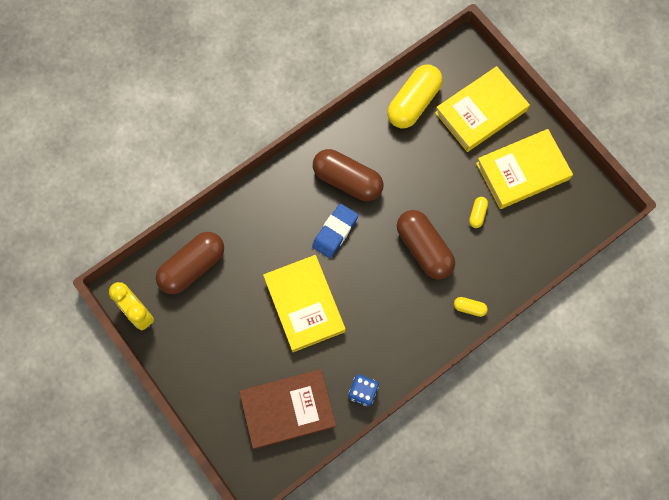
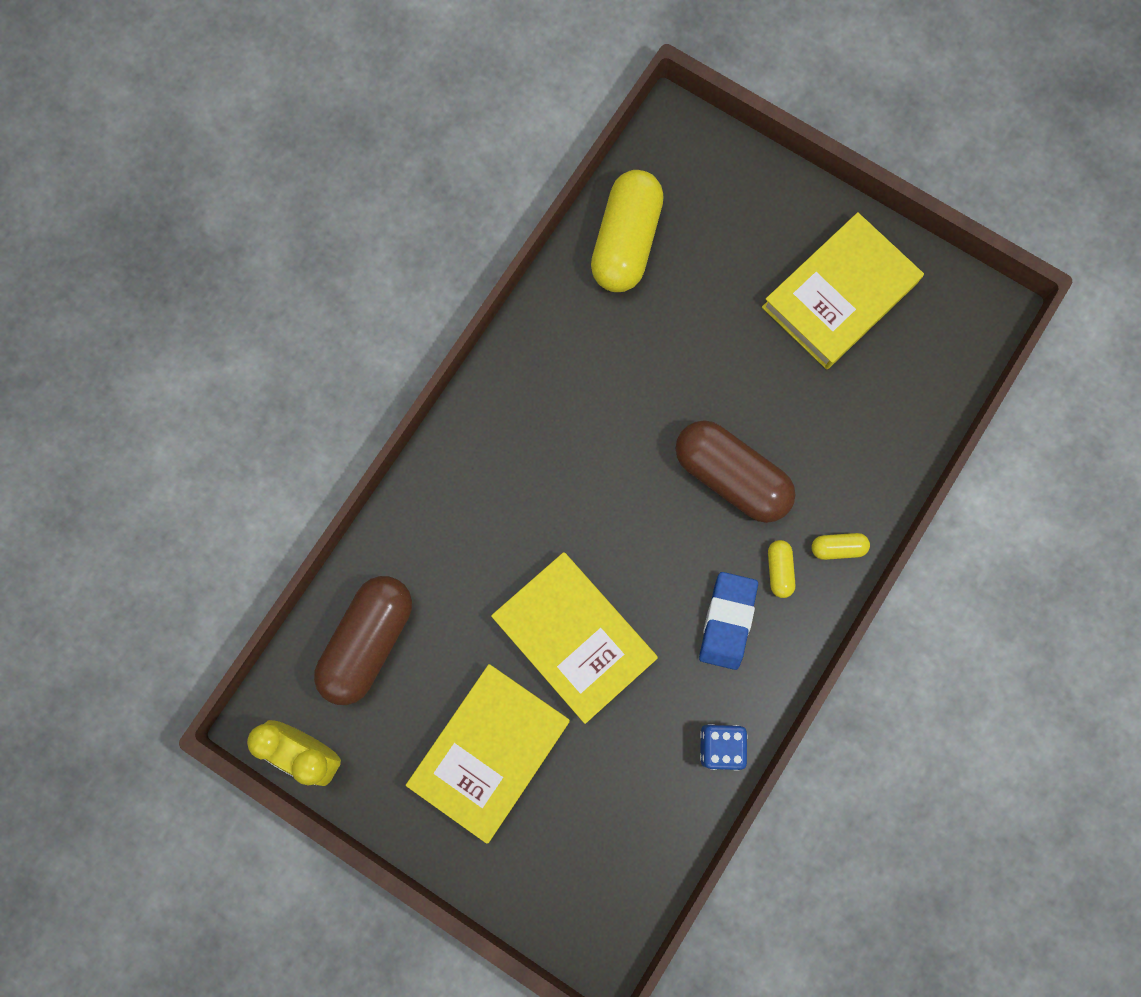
camera: 20 degrees left, 5 degrees up
brown book [239,369,336,449] -> none
blue eraser [312,204,358,258] -> blue eraser moved to [699,572,758,670]
brown capsule [313,149,383,201] -> none
yellow book [435,66,530,152] -> yellow book moved to [406,664,570,844]
yellow capsule [469,197,488,228] -> yellow capsule moved to [768,540,795,598]

